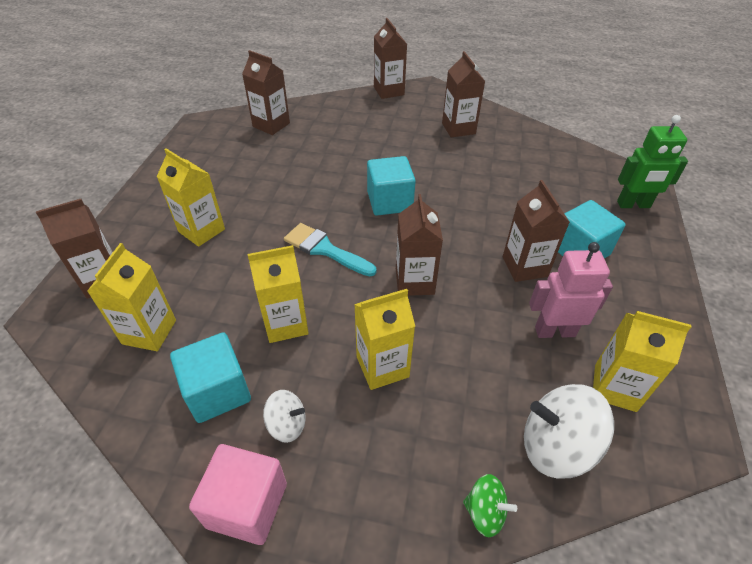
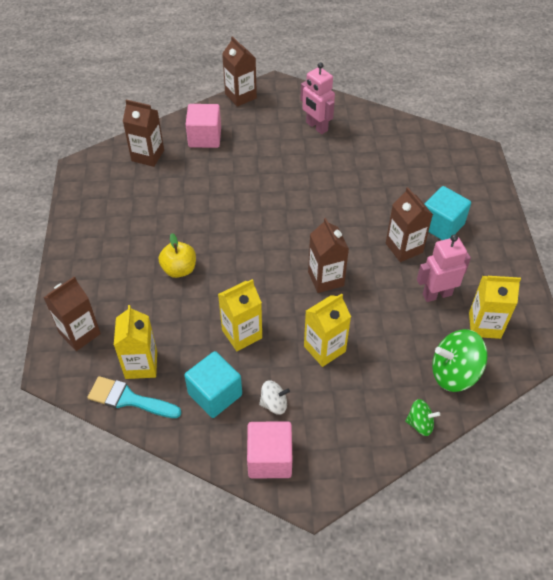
camera: 15 degrees left, 5 degrees up
yellow carton [157,148,225,247] -> none
turquoise brush [284,223,377,277] -> turquoise brush moved to [88,376,181,418]
turquoise cube [367,156,416,216] -> none
brown carton [442,51,485,138] -> pink robot [300,62,335,134]
white spinning top [524,384,614,479] -> green spinning top [432,329,488,392]
green robot [617,115,688,208] -> none
none -> yellow apple [159,233,196,278]
none -> pink cube [185,104,221,148]

